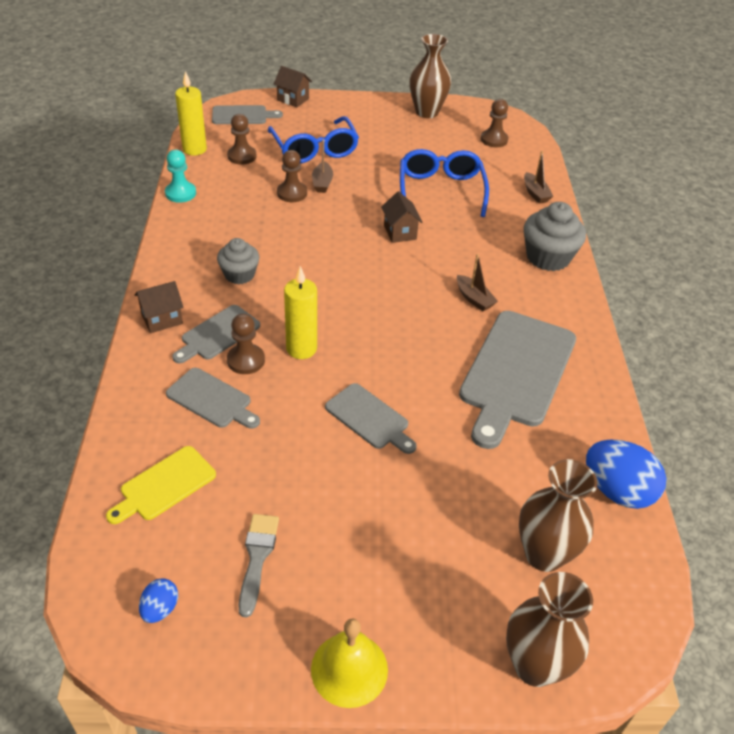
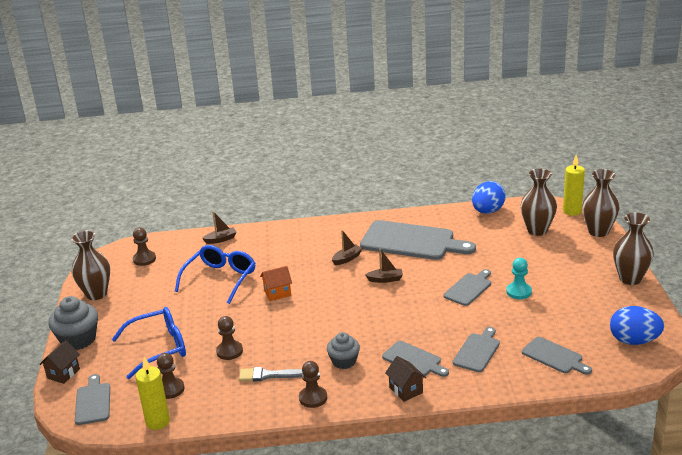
camera: 90 degrees left, 15 degrees down
yellow cutting board [106,446,216,524] -> grey cutting board [522,337,592,375]
blue egg [139,578,178,623] -> blue egg [610,306,664,345], size x1.98
turquoise pawn [165,150,196,203] -> turquoise pawn moved to [506,258,532,299]
brown pawn [227,314,265,374] -> brown pawn moved to [299,361,327,408]
grey brush [239,514,279,617] -> grey brush moved to [239,367,303,381]
yellow candle [284,266,317,359] -> yellow candle moved to [563,155,585,216]
yellow bell [311,618,388,708] -> brown vase [613,212,654,285]
brown boat [312,140,333,193] -> brown boat moved to [365,248,403,283]
brown house [381,191,423,243] -> orange house [260,266,292,301]
blue glasses [400,149,489,217] -> blue glasses turned 120 degrees clockwise [175,245,255,304]
grey cupcake [524,202,586,271] -> grey cupcake moved to [48,296,98,350]

